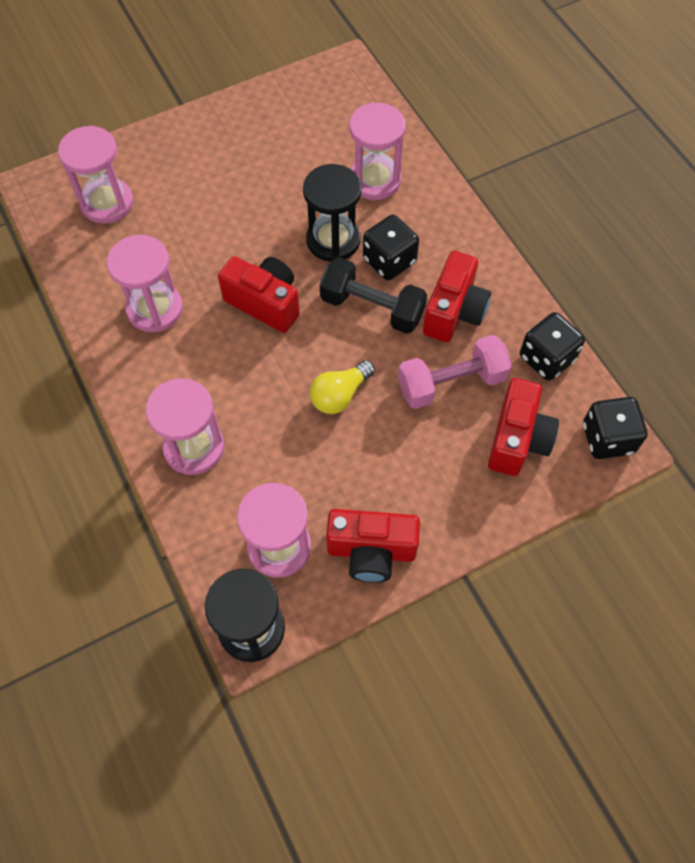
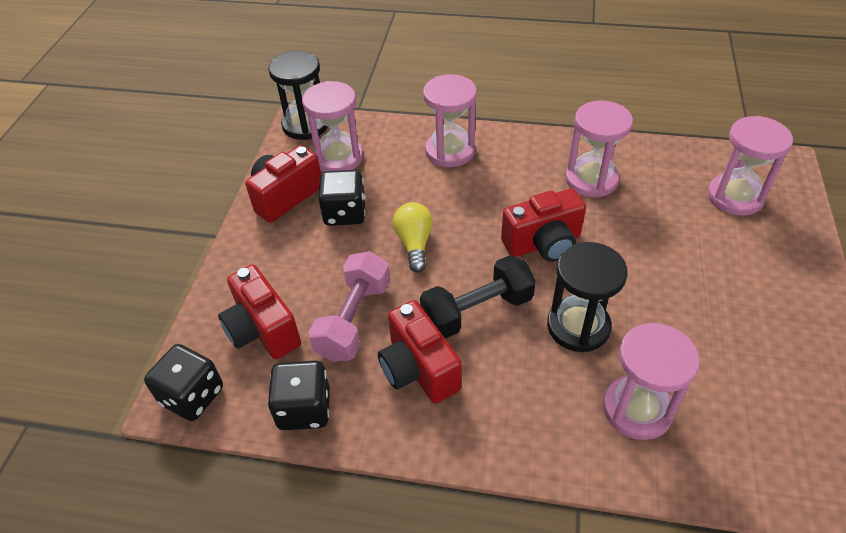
camera: 130 degrees right, 15 degrees down
black dice [363,215,419,280] -> black dice moved to [318,170,366,226]

